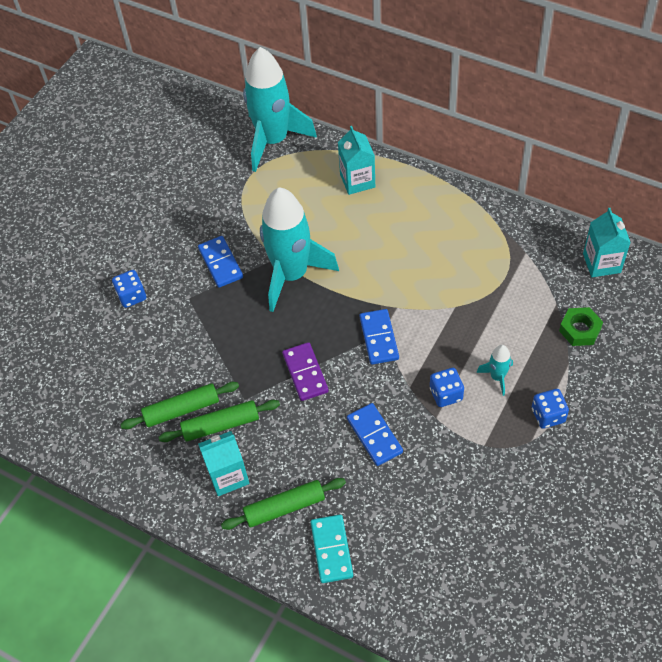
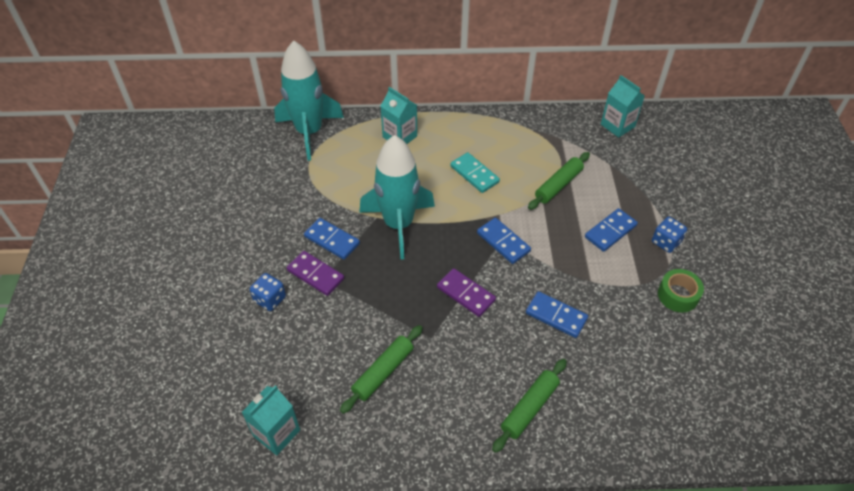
camera: 35 degrees left, 5 degrees down
green rolling pin [159,400,280,442] -> green rolling pin moved to [528,152,590,210]
turquoise carton [198,431,250,496] -> turquoise carton moved to [242,385,300,455]
turquoise domino [311,515,353,583] -> turquoise domino moved to [450,152,500,193]
blue dice [430,368,464,407] -> none
turquoise rocket [476,345,513,396] -> blue domino [585,208,638,252]
green nut [559,307,603,346] -> none
none -> purple domino [287,251,344,296]
none -> green tape [658,269,704,313]

